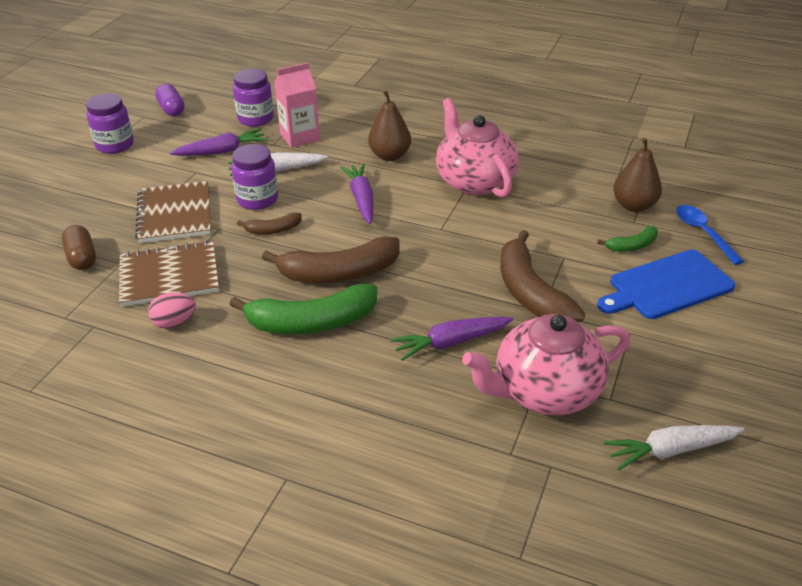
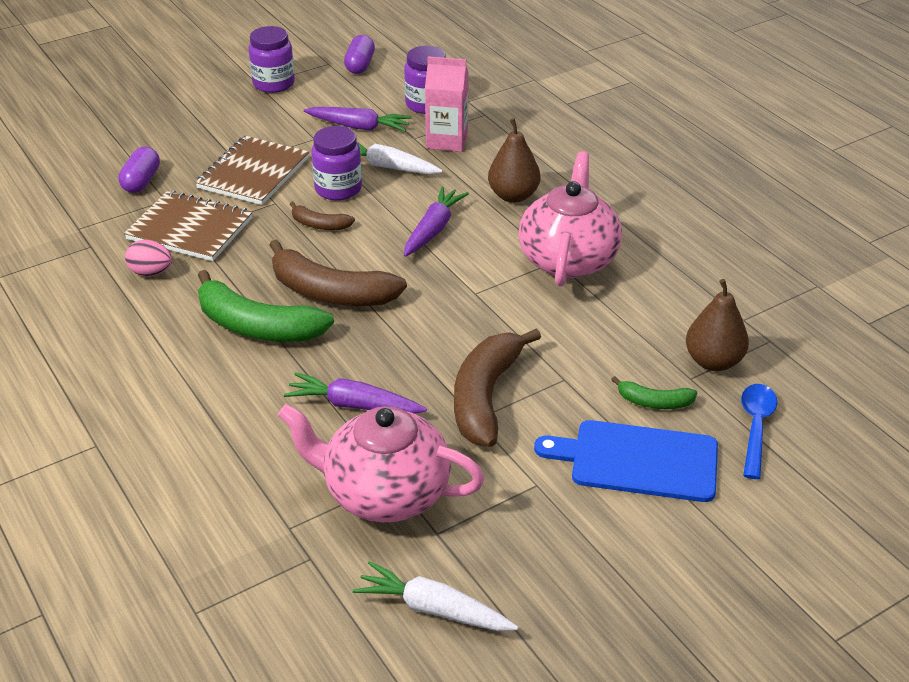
camera: 35 degrees right, 0 degrees up
brown capsule [62,225,96,270] -> purple capsule [118,147,160,193]

